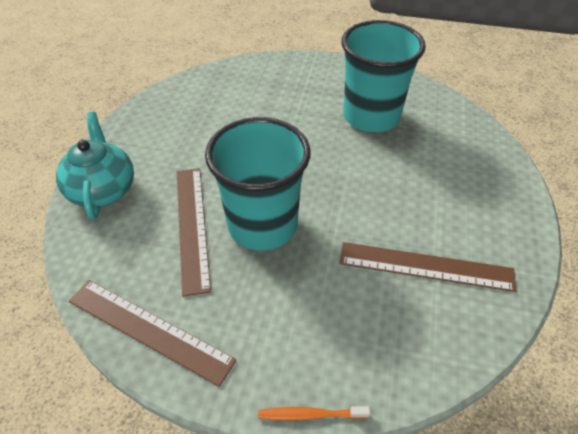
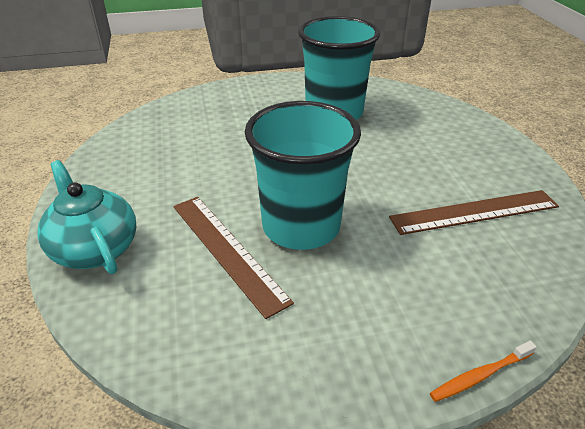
camera: 25 degrees left, 10 degrees down
brown ruler [69,280,237,387] -> none

